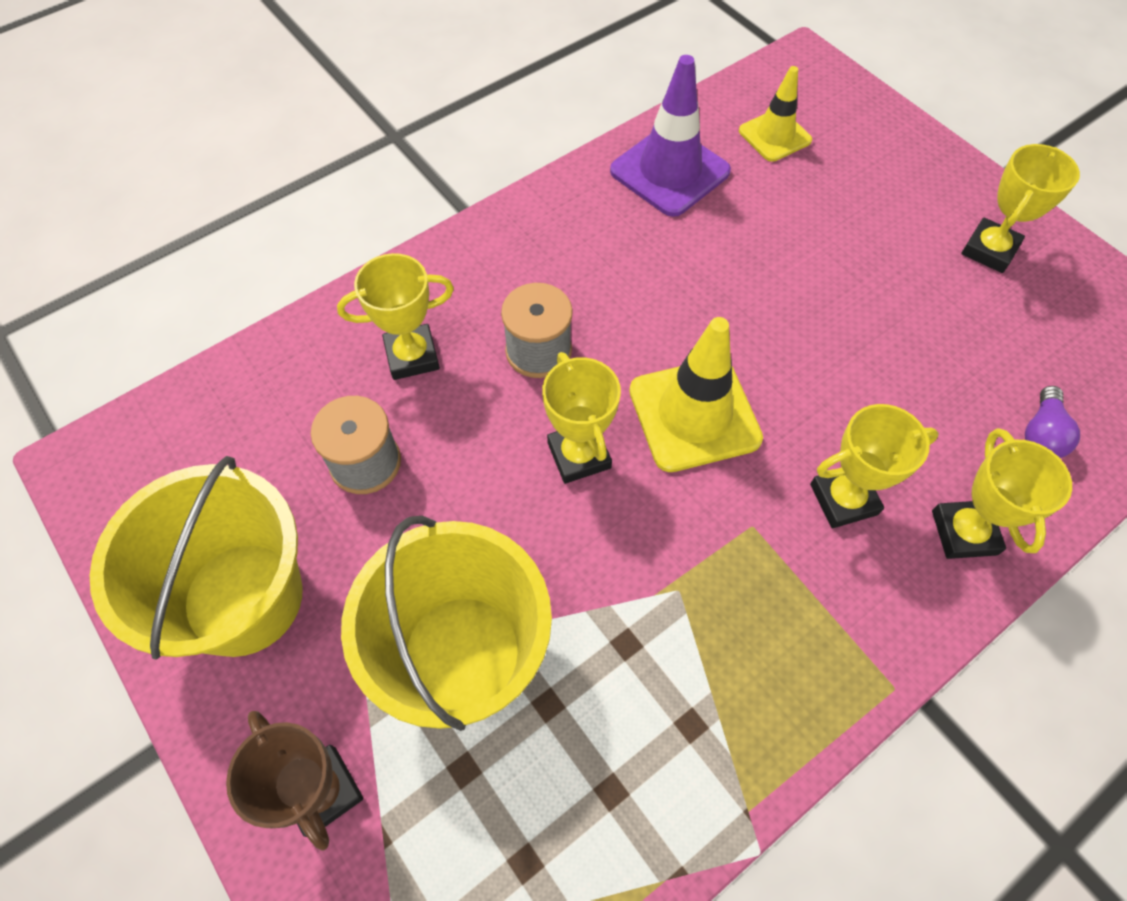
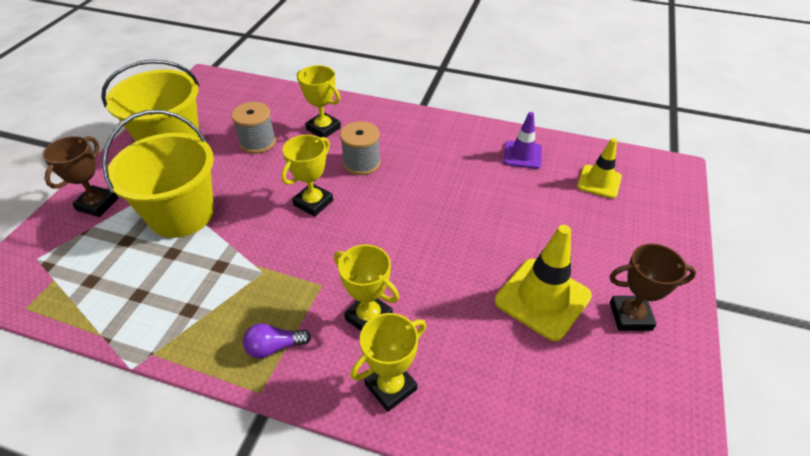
camera: 55 degrees right, 15 degrees down
purple traffic cone [610,55,731,217] -> purple traffic cone [503,112,542,169], size x0.62
yellow traffic cone [629,317,763,472] -> yellow traffic cone moved to [495,225,592,341]
yellow trophy [961,144,1080,273] -> brown trophy [610,243,696,331]
purple light bulb [1025,386,1080,458] -> purple light bulb moved to [243,323,311,358]

